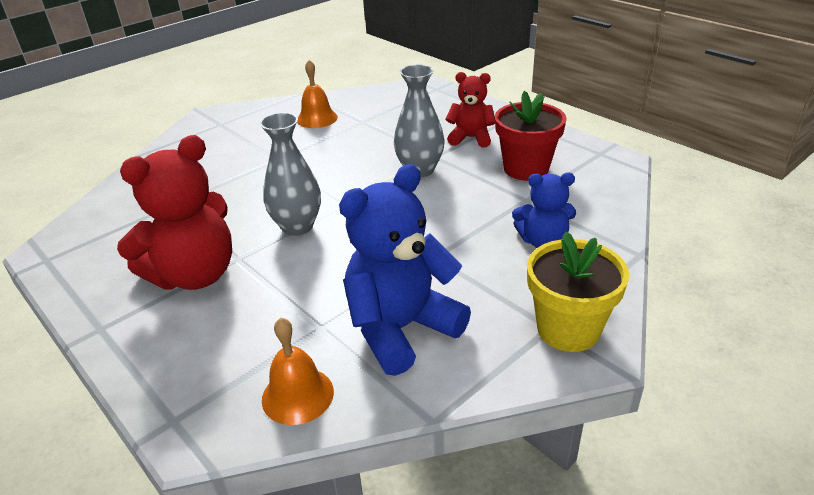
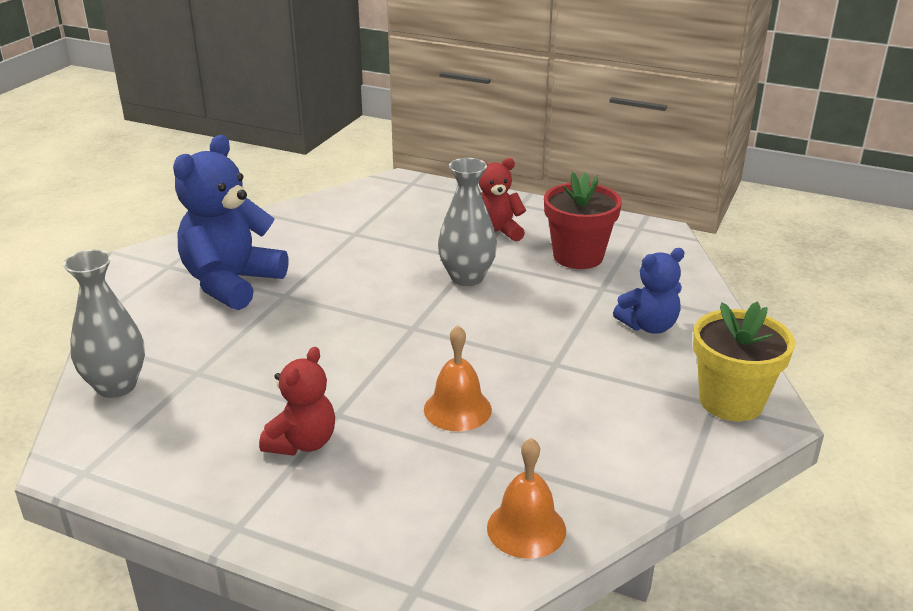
camera: 25 degrees left, 5 degrees down
red teddy bear [117,135,232,290] -> red teddy bear [259,347,335,456], size x0.58
grey vase [260,112,321,236] -> grey vase moved to [63,250,145,398]
orange bell [297,60,338,128] -> orange bell moved to [424,325,492,431]
blue teddy bear [339,164,471,376] -> blue teddy bear moved to [173,135,288,310]

